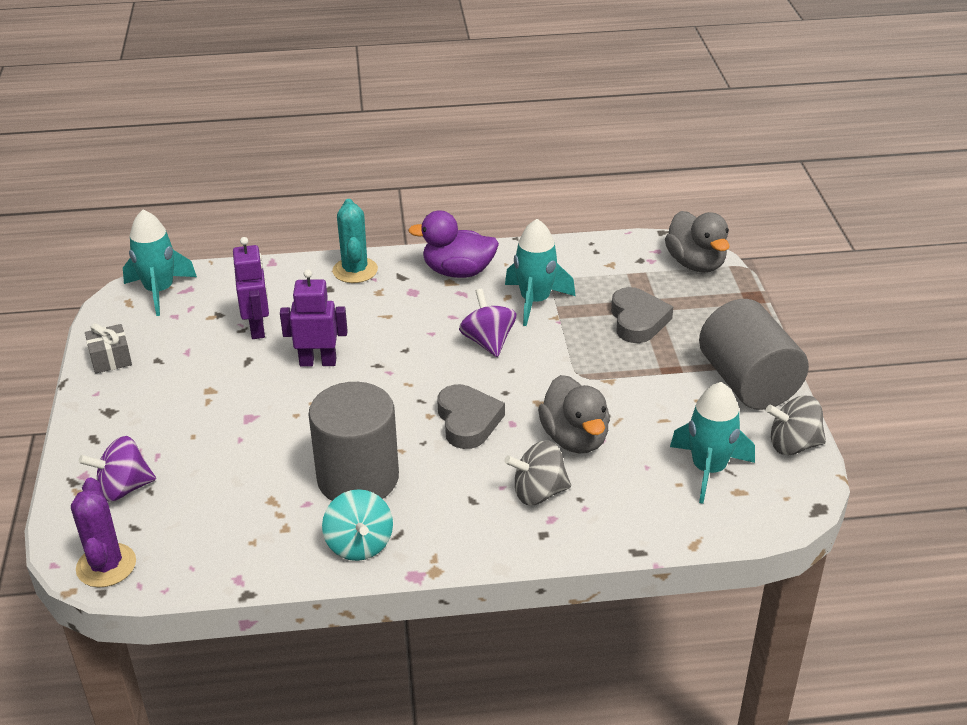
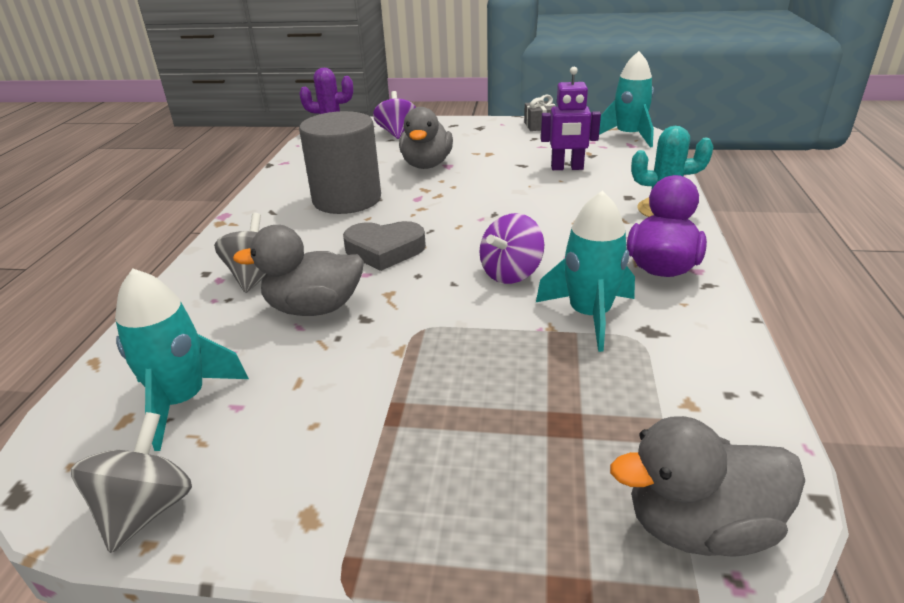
camera: 105 degrees right, 5 degrees down
purple robot [280,269,348,367] -> none
turquoise spinning top [322,489,393,561] -> none
purple spinning top [459,289,516,357] -> purple spinning top turned 135 degrees clockwise [479,213,544,284]
grey heart [611,287,673,343] -> none
grey cylinder [699,299,809,410] -> none
none -> grey duck [399,107,453,169]

